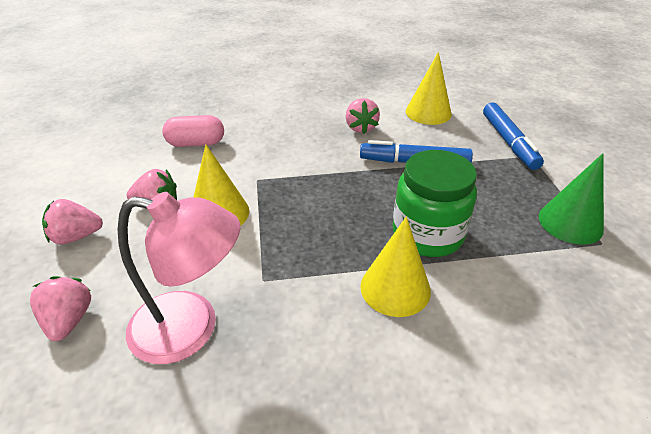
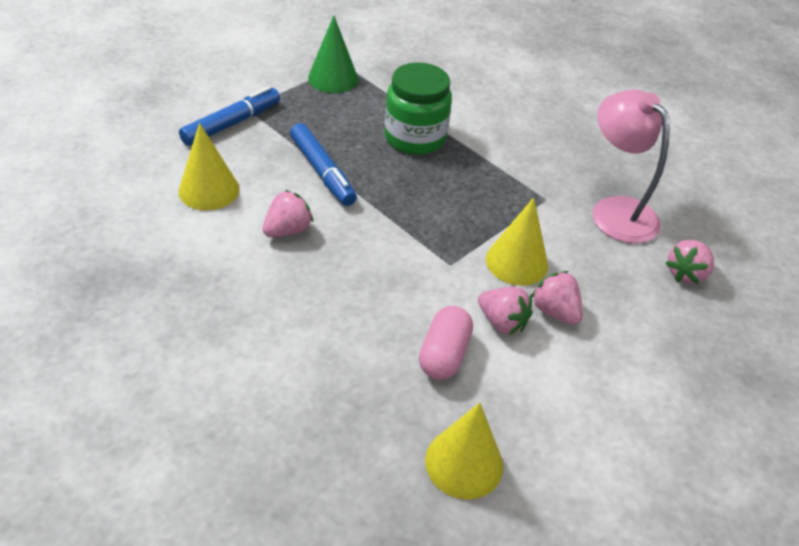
camera: 130 degrees left, 5 degrees up
pink strawberry [42,199,103,244] -> pink strawberry moved to [478,287,533,335]
pink capsule [162,115,224,147] -> pink capsule turned 60 degrees clockwise [419,306,473,380]
yellow cone [360,217,431,317] -> yellow cone moved to [425,403,503,499]

